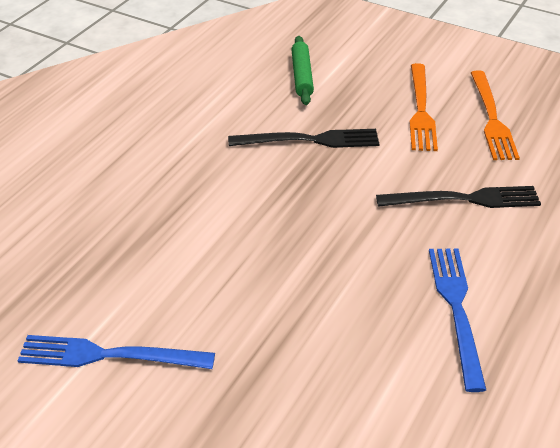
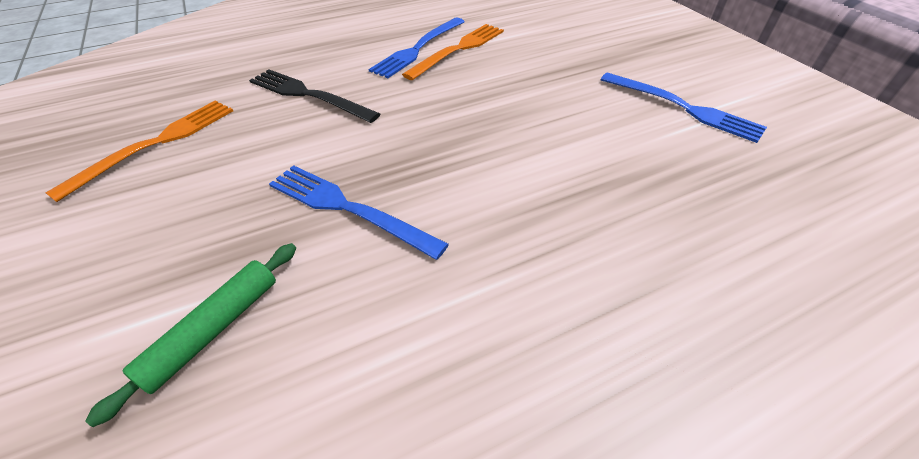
camera: 145 degrees left, 5 degrees up
black fork [228,129,380,148] -> blue fork [269,165,449,260]
orange fork [410,63,438,151] -> orange fork moved to [402,24,504,80]

